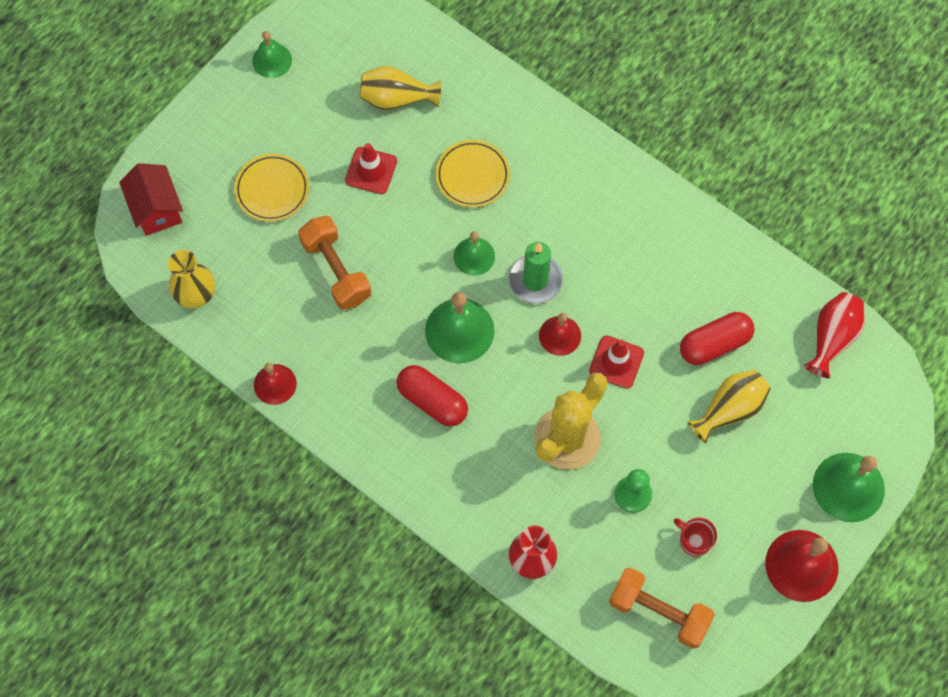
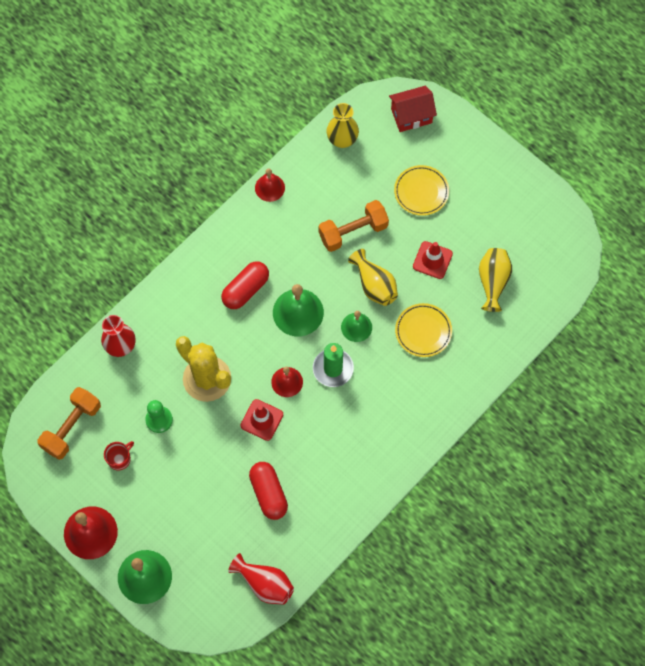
camera: 95 degrees right, 0 degrees up
green bell [252,31,292,78] -> none
yellow vase [687,370,771,444] -> yellow vase moved to [348,249,398,306]

